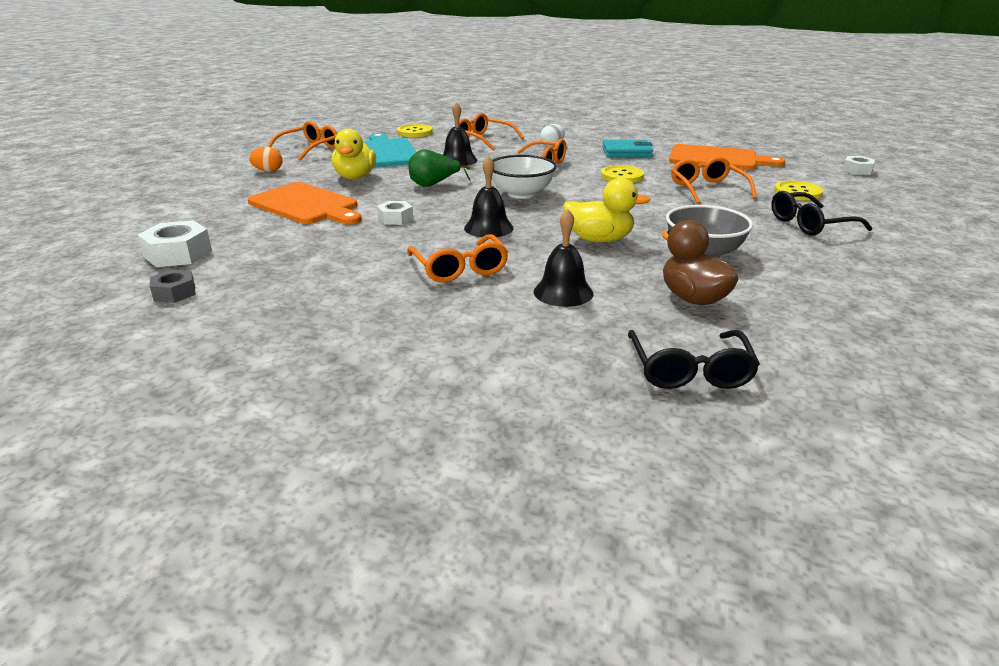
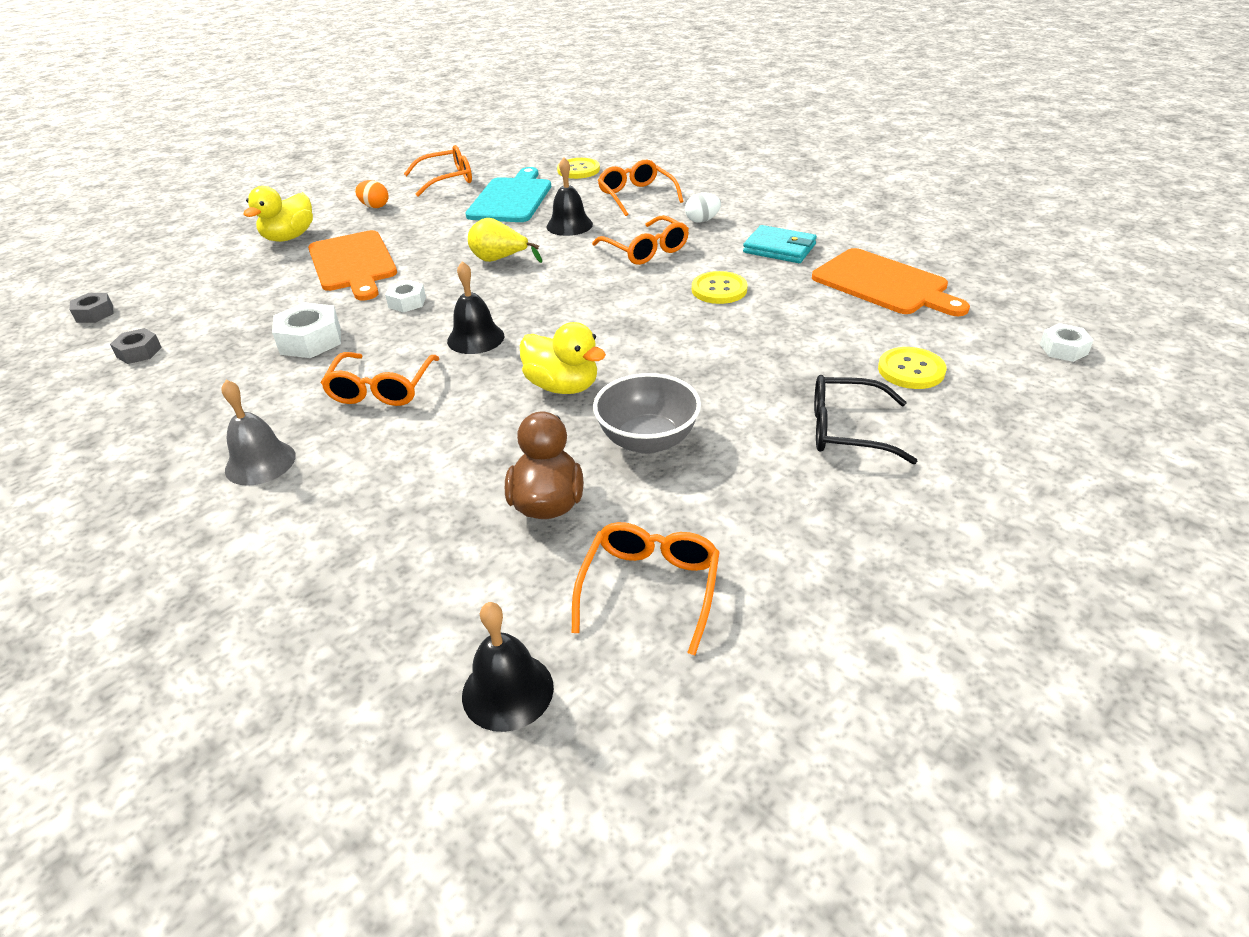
camera: 30 degrees right, 10 degrees up
white nut [138,220,212,267] -> white nut moved to [272,302,341,358]
yellow duck [332,129,376,179] -> yellow duck moved to [243,186,313,242]
green pear [408,149,471,187] -> yellow pear [468,218,542,263]
white bowl [492,155,557,199] -> none
black bell [534,209,593,307] -> black bell moved to [462,602,554,732]
black glasses [628,330,760,389] -> none
orange glasses [671,157,757,204] -> orange glasses moved to [572,522,720,655]
none -> grey nut [70,293,113,323]
none -> grey bell [222,380,296,486]

